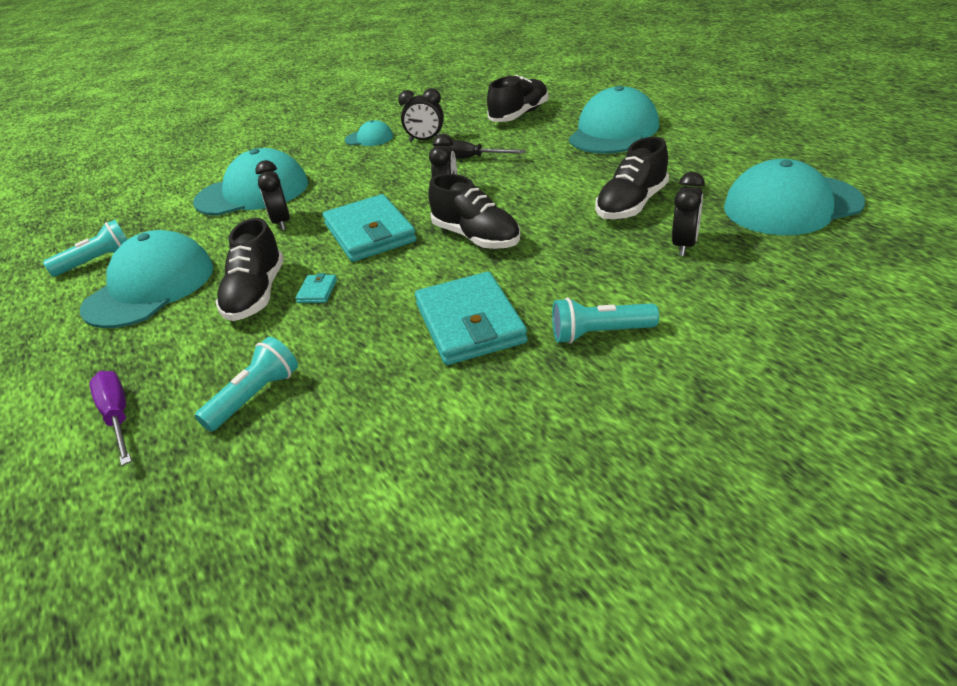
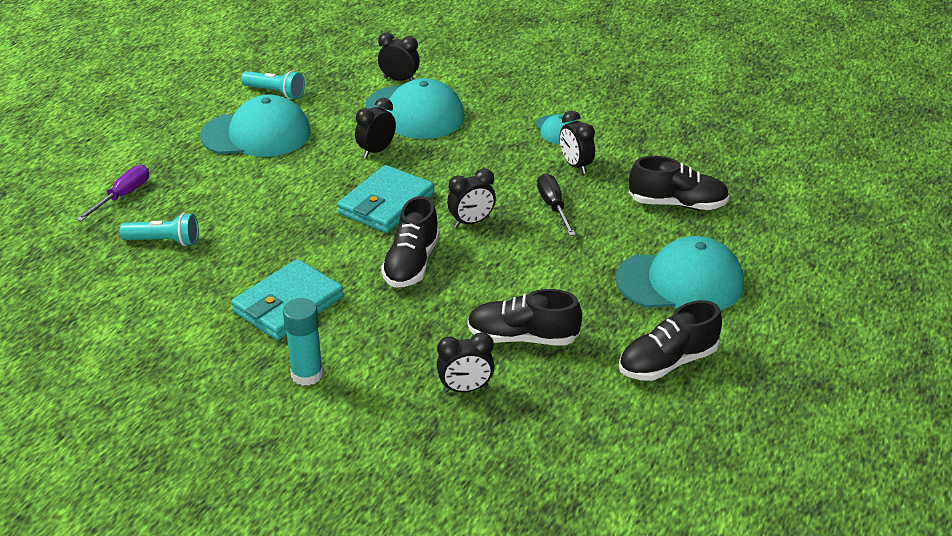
camera: 55 degrees right, 0 degrees up
black shoe [216,218,284,321] -> black shoe moved to [619,300,722,381]
turquoise wallet [295,273,337,303] -> none
turquoise flashlight [552,298,659,344] -> turquoise glue stick [283,298,323,386]
turquoise cap [724,159,865,235] -> none
none -> black clock [378,32,420,81]

